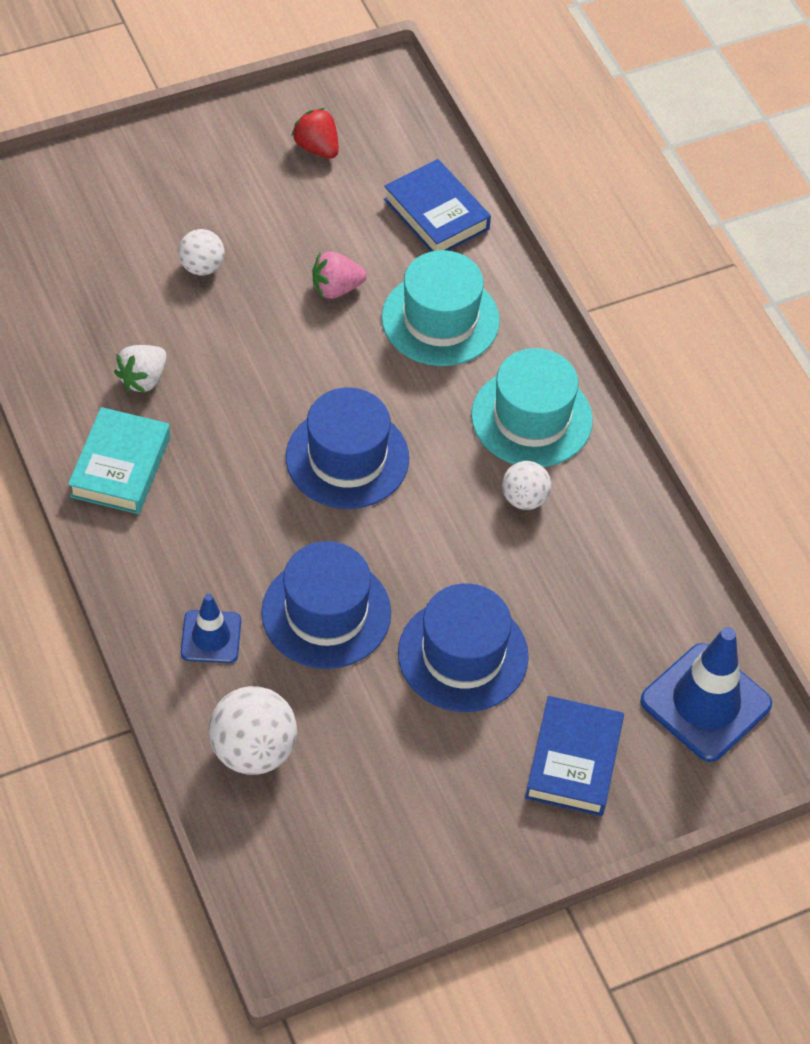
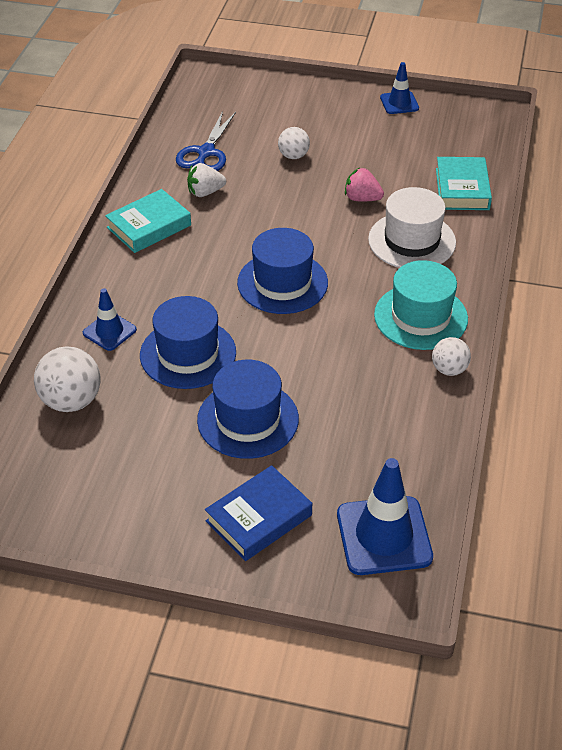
camera: 40 degrees right, 10 degrees down
red strawberry [291,108,338,159] -> none
turquoise hat [381,250,500,366] -> white hat [368,187,456,268]
blue book [384,159,491,252] -> turquoise book [436,157,492,210]
white ball [502,461,551,510] -> white ball moved to [432,337,471,376]
none -> blue scissors [176,111,236,171]
none -> blue traffic cone [380,62,419,114]

